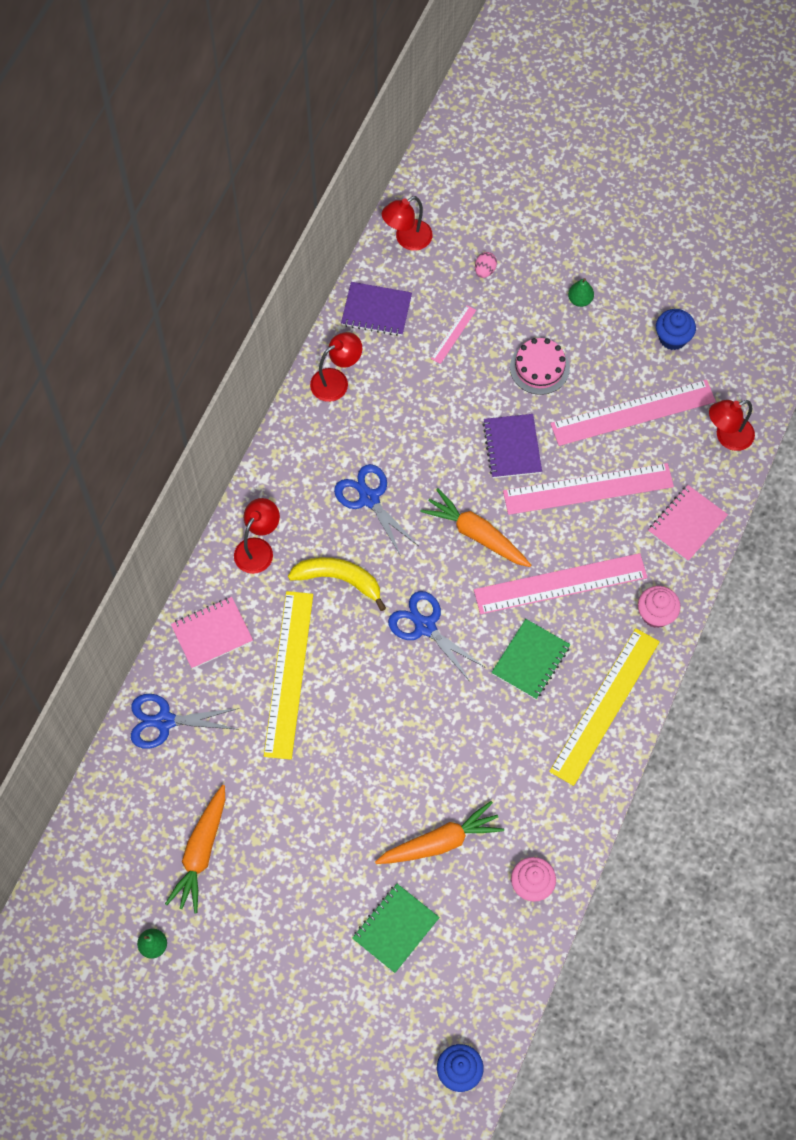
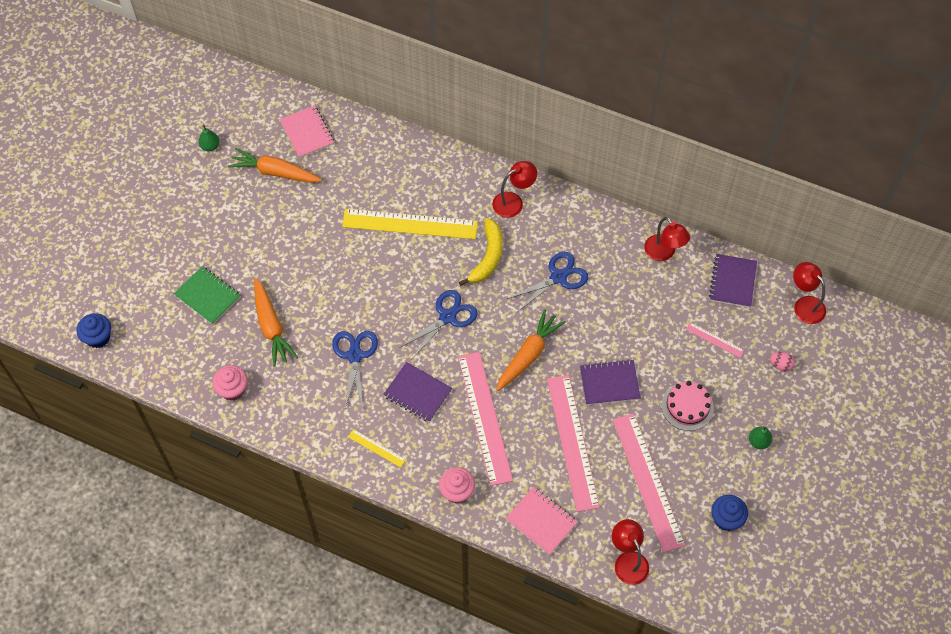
camera: 90 degrees right, 5 degrees down
blue scissors [131,694,239,749] -> blue scissors moved to [332,331,378,408]
pink notebook [171,597,253,669] -> pink notebook moved to [279,105,335,158]
red lamp [234,498,280,574] -> red lamp turned 60 degrees counterclockwise [492,161,537,218]
green notebook [491,619,571,699] -> purple notebook [383,362,452,422]
yellow ruler [549,628,660,786] -> yellow ruler [348,429,406,468], size x0.43

